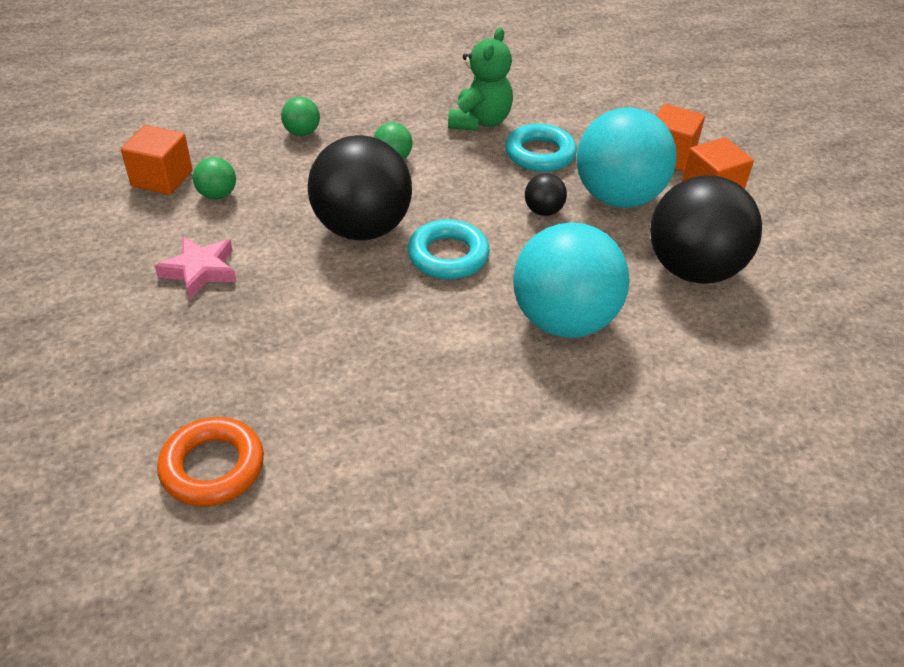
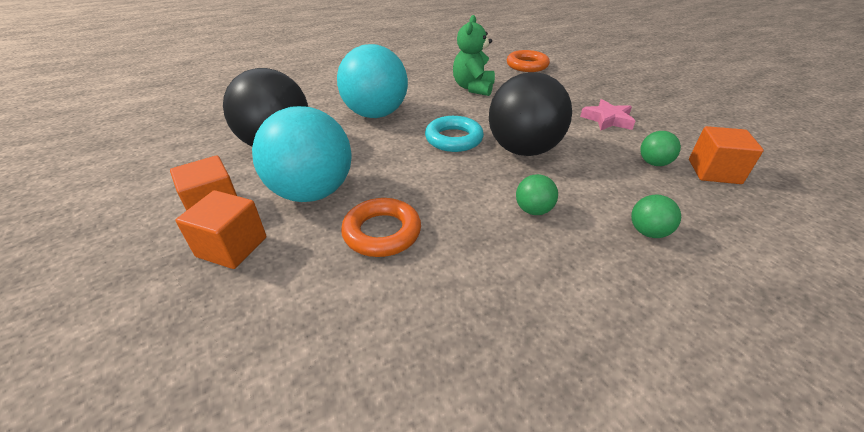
camera: 175 degrees right, 5 degrees down
green teddy bear [448,27,513,131] -> green teddy bear moved to [453,15,495,96]
turquoise ring [505,123,577,172] -> orange ring [341,198,421,257]
black ball [525,173,567,216] -> none

